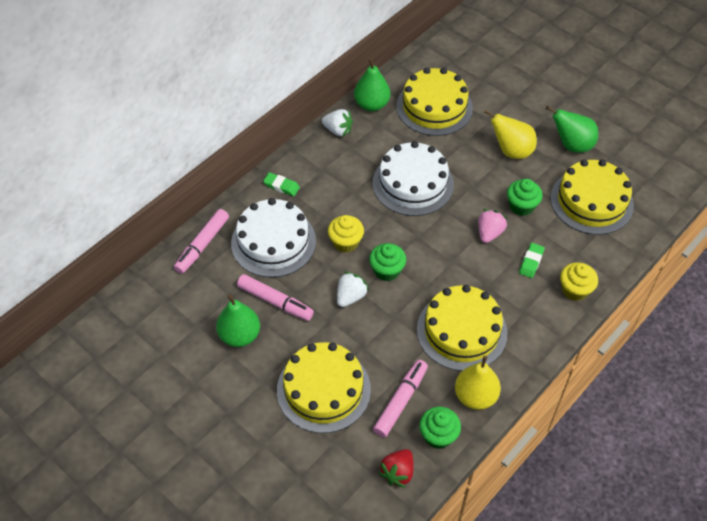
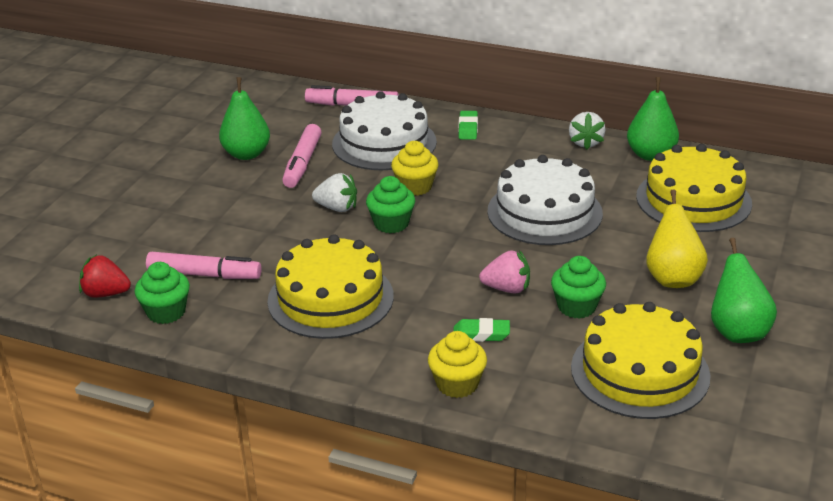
camera: 70 degrees right, 20 degrees down
yellow cake [277,342,371,433] -> none
yellow pear [455,356,501,410] -> none

